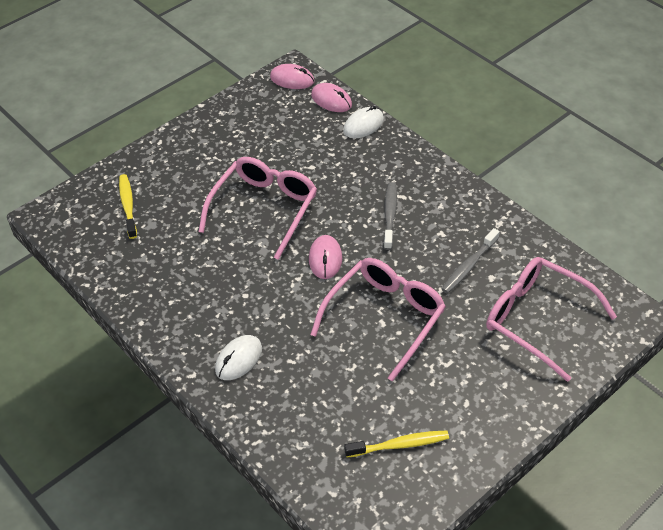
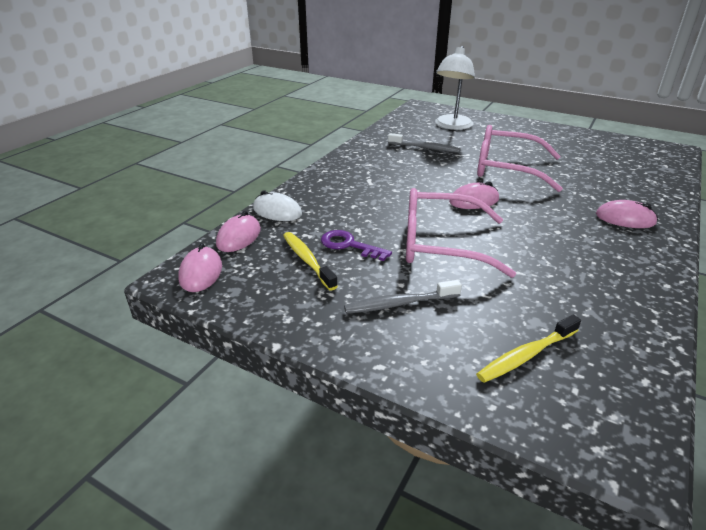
camera: 110 degrees left, 15 degrees down
white mouse [215,335,262,380] -> pink mouse [596,200,658,228]
yellow toothbrush [344,430,449,457] -> yellow toothbrush moved to [283,232,338,291]
grey toothbrush [383,182,397,250] -> grey toothbrush moved to [344,280,462,314]
pink glasses [486,257,617,382] -> white lamp [435,46,475,130]
none -> purple key [321,230,392,261]

